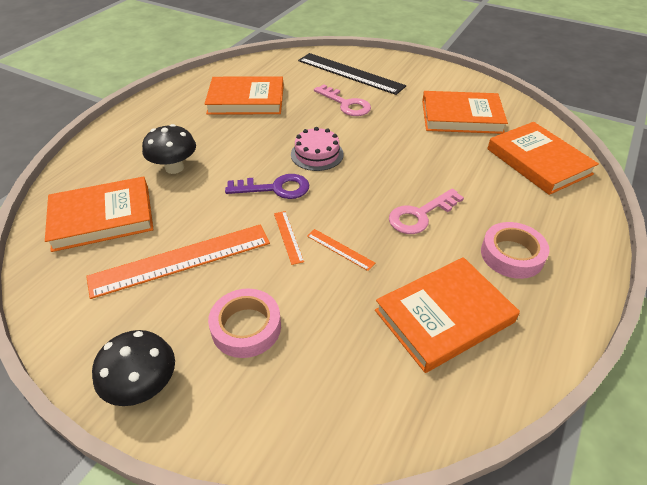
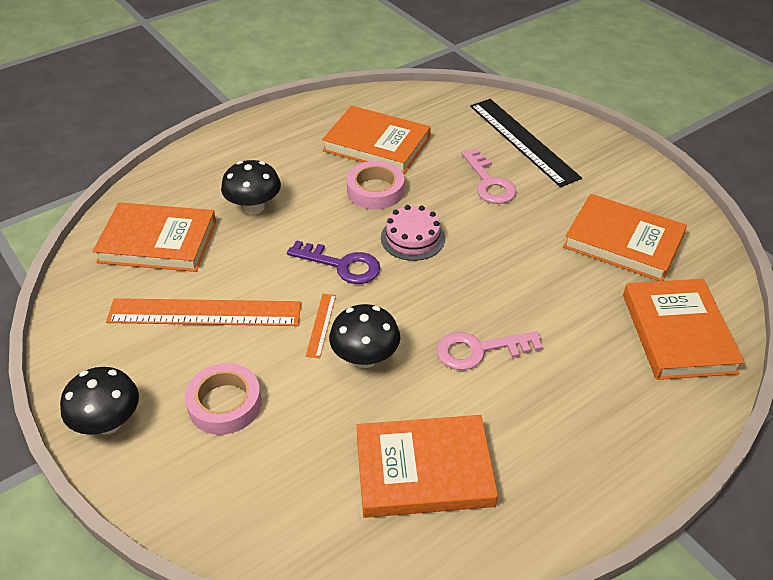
camera: 25 degrees right, 0 degrees up
orange ruler [307,229,375,271] -> black mushroom [329,304,400,368]
pink tape [481,222,549,279] -> pink tape moved to [347,161,404,210]

